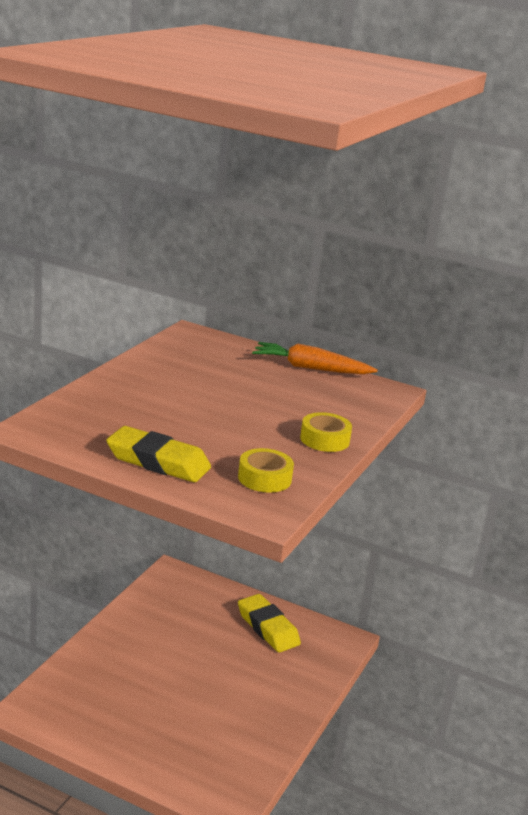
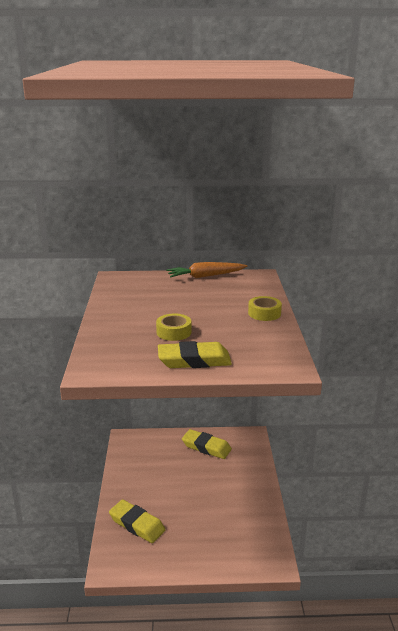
camera: 25 degrees left, 0 degrees up
yellow tape [238,448,294,493] -> yellow tape moved to [156,314,191,341]
none -> yellow eraser [109,499,165,543]

